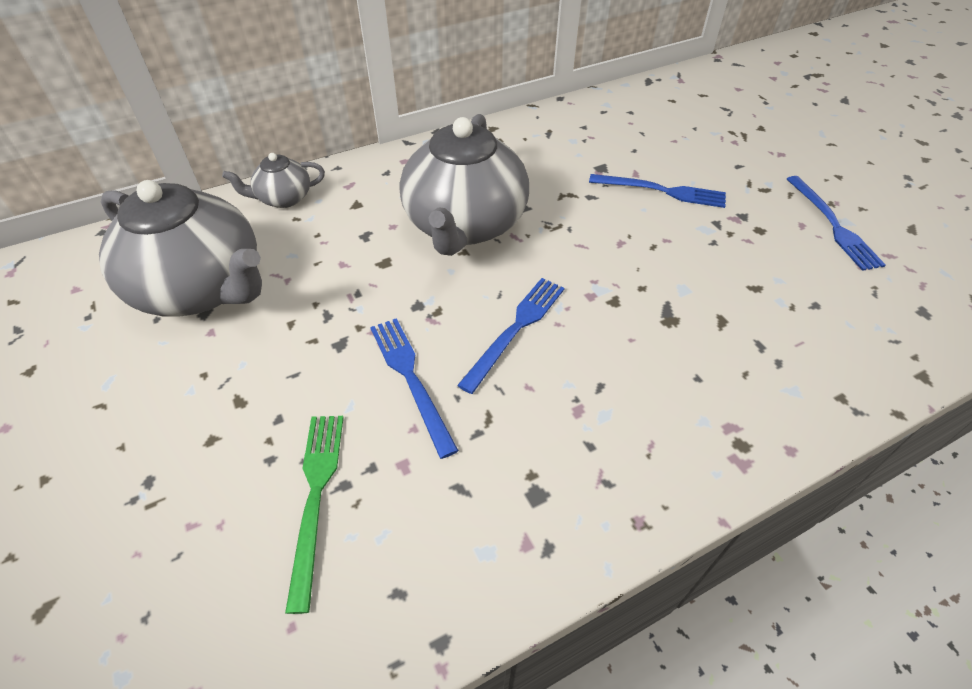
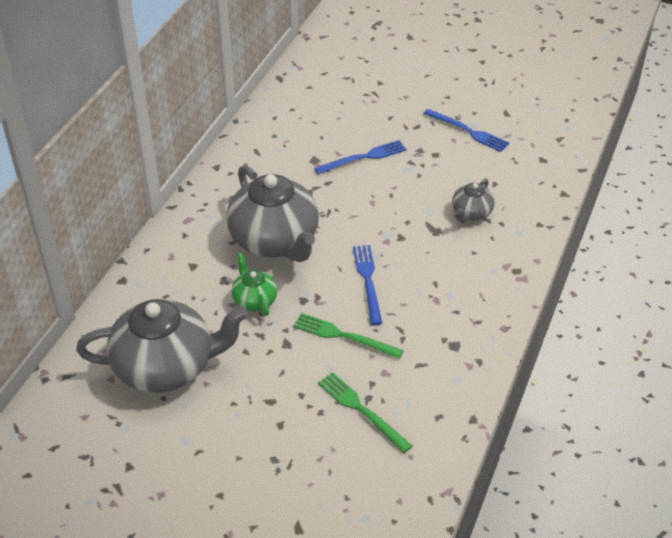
camera: 40 degrees left, 5 degrees down
grey teapot [222,153,325,208] -> grey teapot moved to [452,178,495,222]
blue fork [370,318,459,459] -> green fork [293,313,404,359]
none -> green teapot [232,253,277,316]

